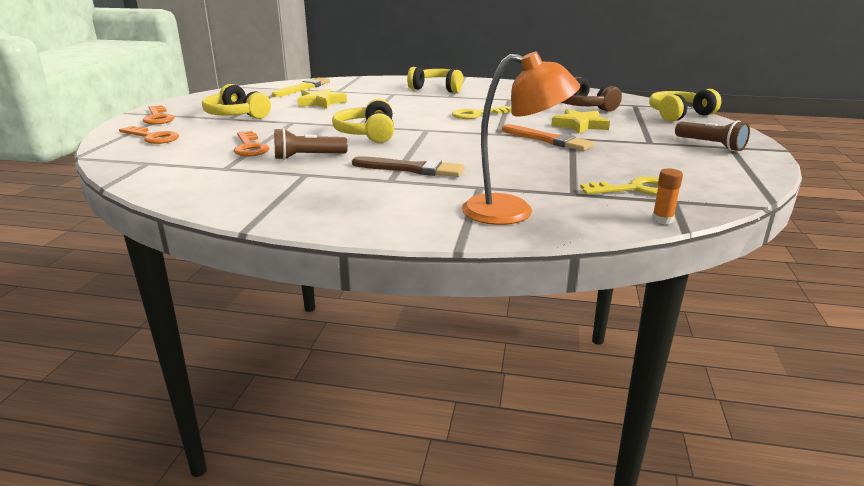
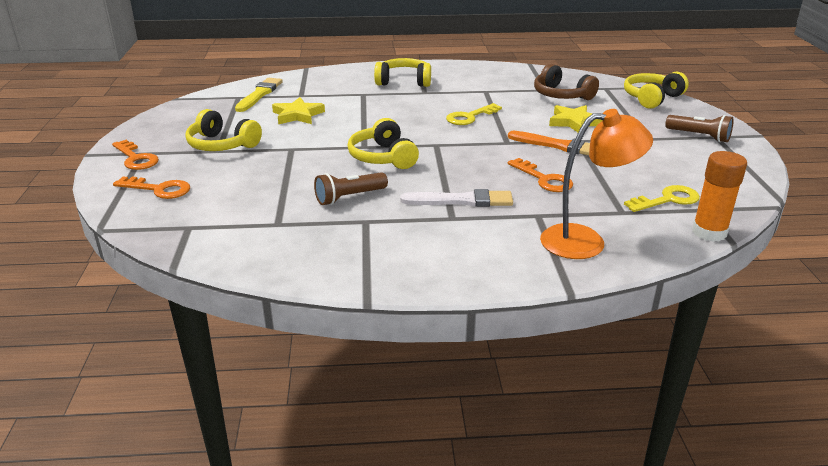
camera: 15 degrees left, 5 degrees up
orange key [234,131,269,157] -> orange key moved to [508,158,573,192]
brown brush [352,156,465,177] -> white brush [400,189,513,207]
orange glue stick [652,168,683,224] -> orange glue stick [692,151,747,242], size x1.89

